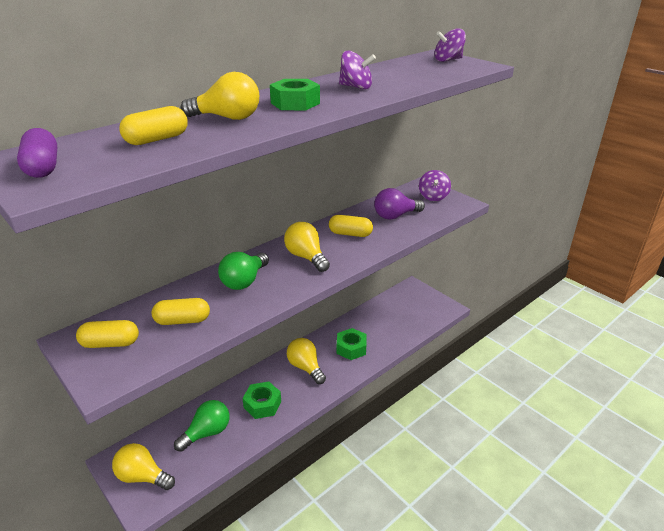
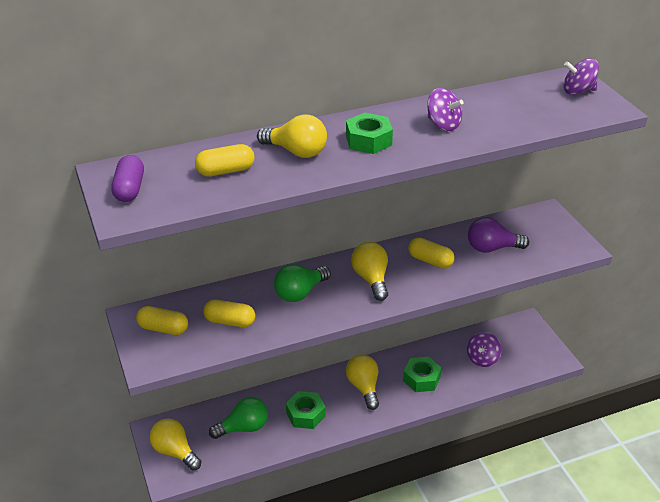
camera: 20 degrees right, 5 degrees up
purple spinning top [419,170,451,201] -> purple spinning top moved to [467,332,501,367]

